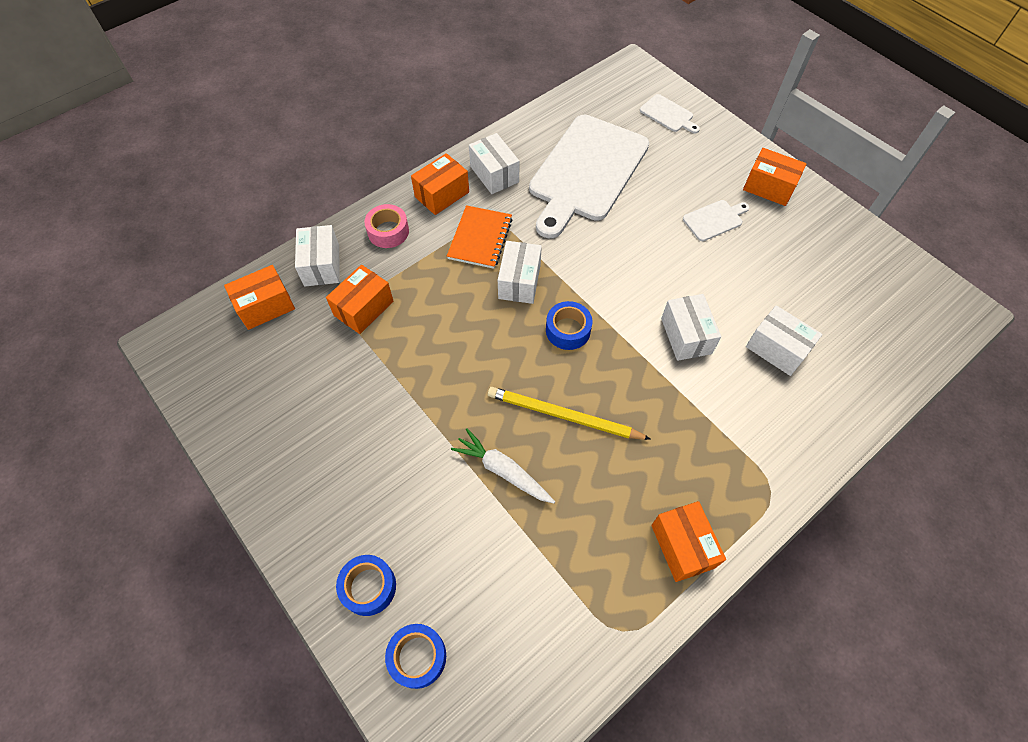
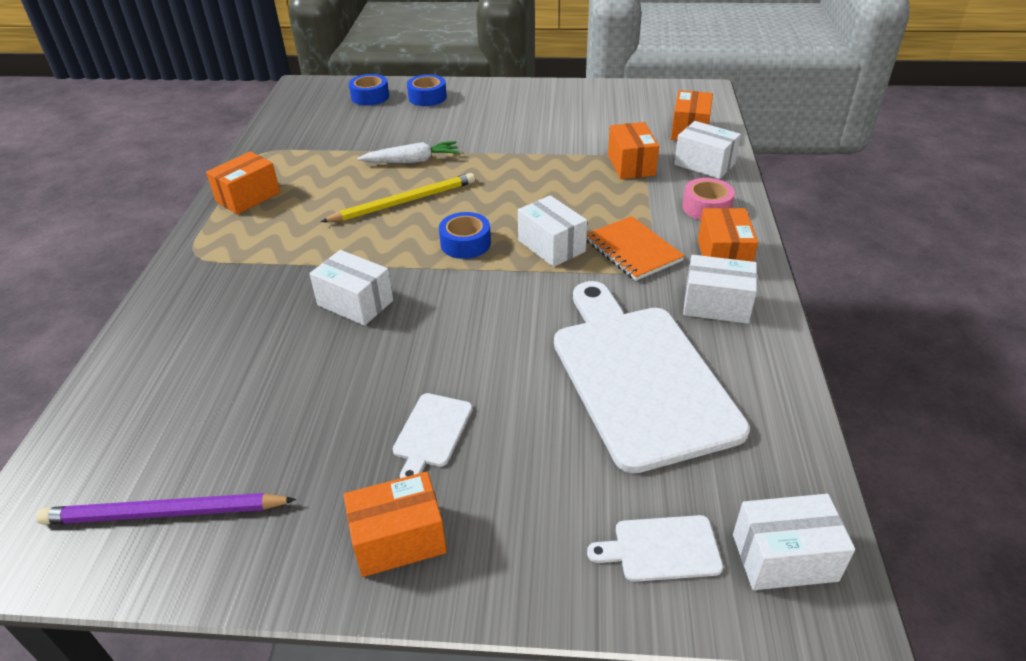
camera: 135 degrees right, 20 degrees down
orange box [651,501,726,582] -> orange box turned 75 degrees counterclockwise [206,151,280,214]
white box [746,305,823,376] -> white box moved to [733,494,855,590]
none -> purple pencil [36,493,296,525]

